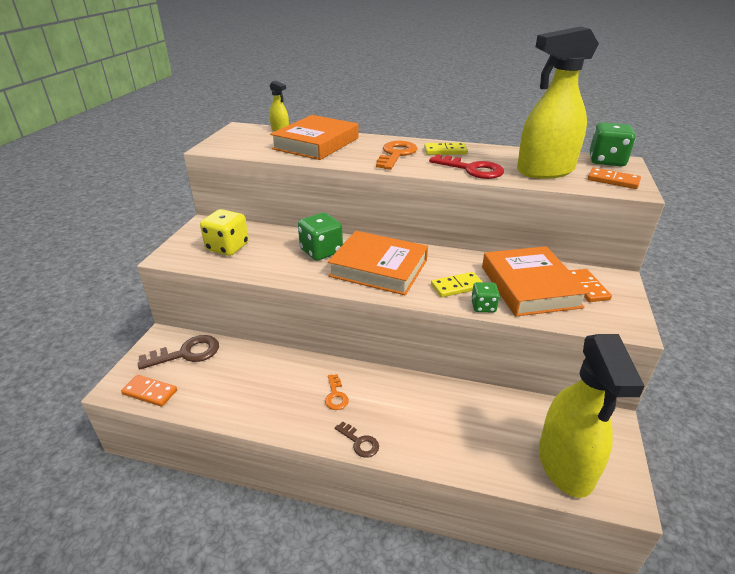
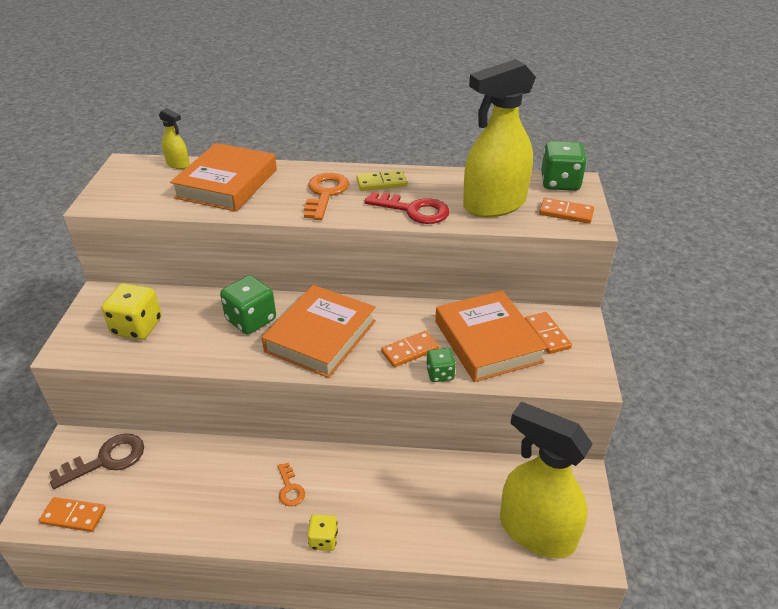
camera: 10 degrees left, 5 degrees up
orange book [328,231,428,295] -> orange book turned 75 degrees counterclockwise [262,285,376,378]
brown key [335,421,379,458] -> yellow dice [307,514,338,551]
yellow domino [431,272,482,297] -> orange domino [381,331,439,367]
yellow spray bottle [539,334,645,498] -> yellow spray bottle turned 135 degrees clockwise [500,402,593,558]

